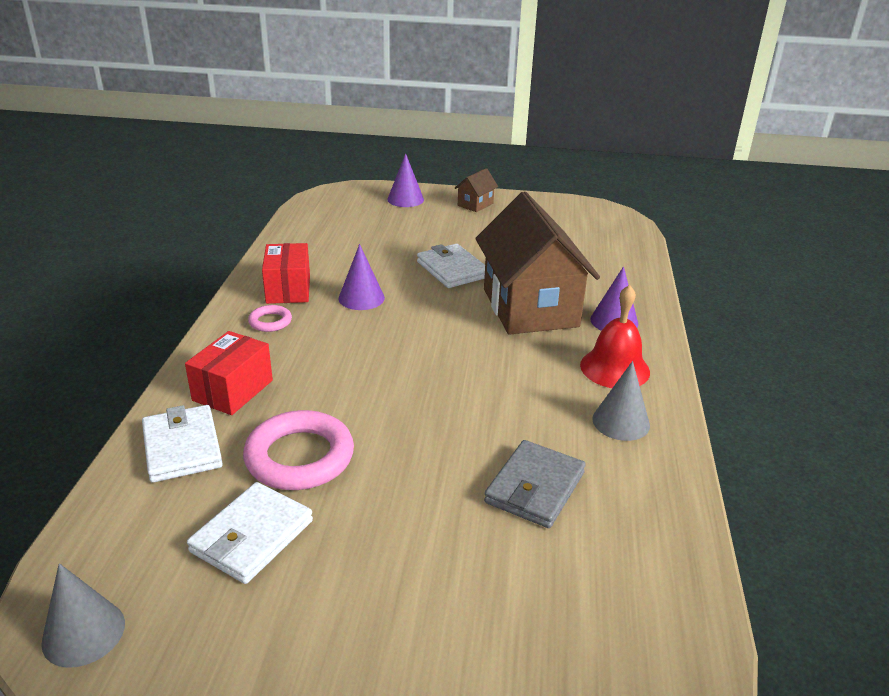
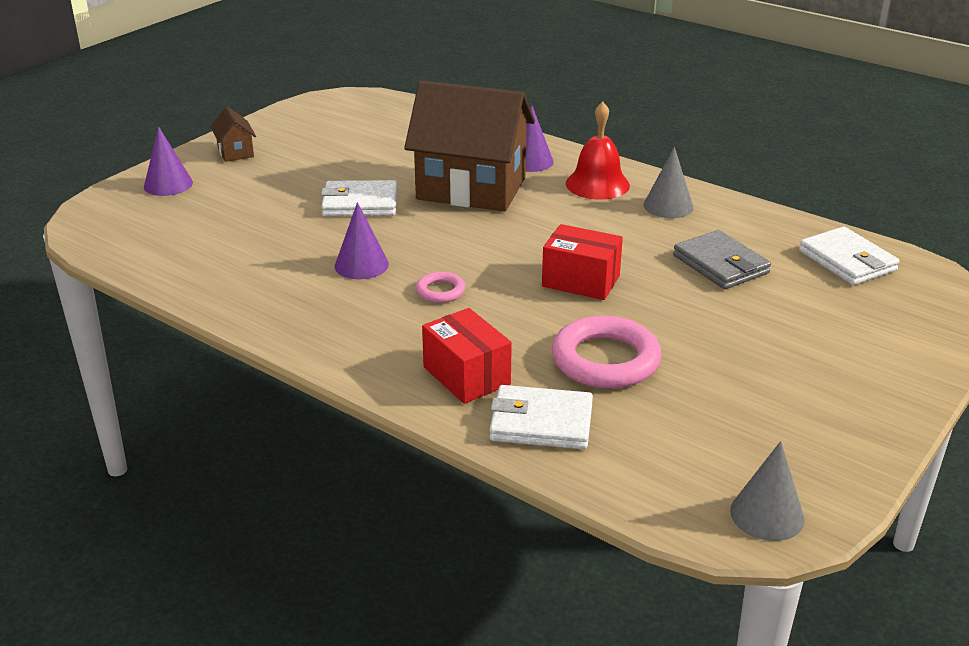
camera: 60 degrees left, 0 degrees up
white wallet [187,482,313,584] -> white wallet moved to [799,227,899,285]
pink ring [248,305,292,332] -> pink ring moved to [416,271,466,303]
red box [262,243,310,304] -> red box moved to [542,224,623,300]

